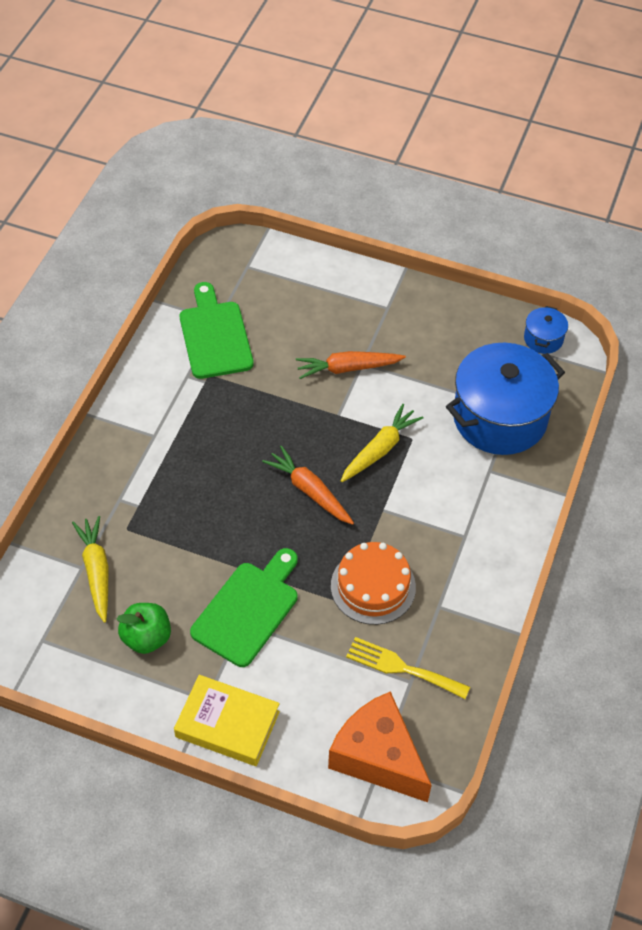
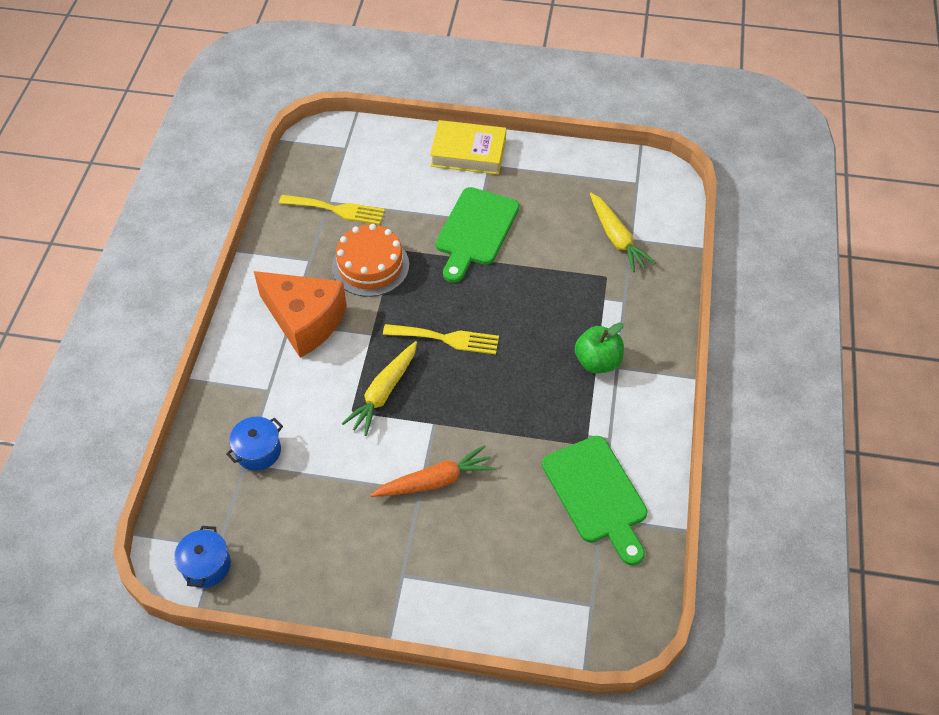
camera: 170 degrees right, 0 degrees up
green apple [117,603,171,654] -> green apple moved to [575,322,624,373]
orange carrot [262,445,354,525] -> yellow fork [383,324,499,355]
orange cheese [328,691,432,802] -> orange cheese moved to [254,271,347,358]
blue pot [446,343,565,455] -> blue pot [226,417,283,471], size x0.44

